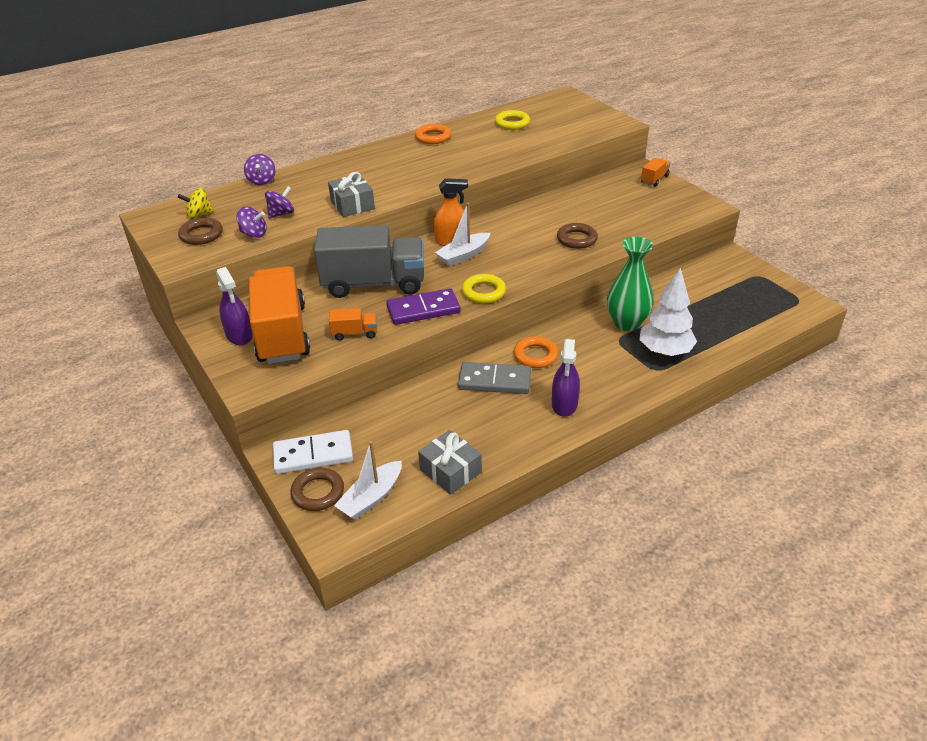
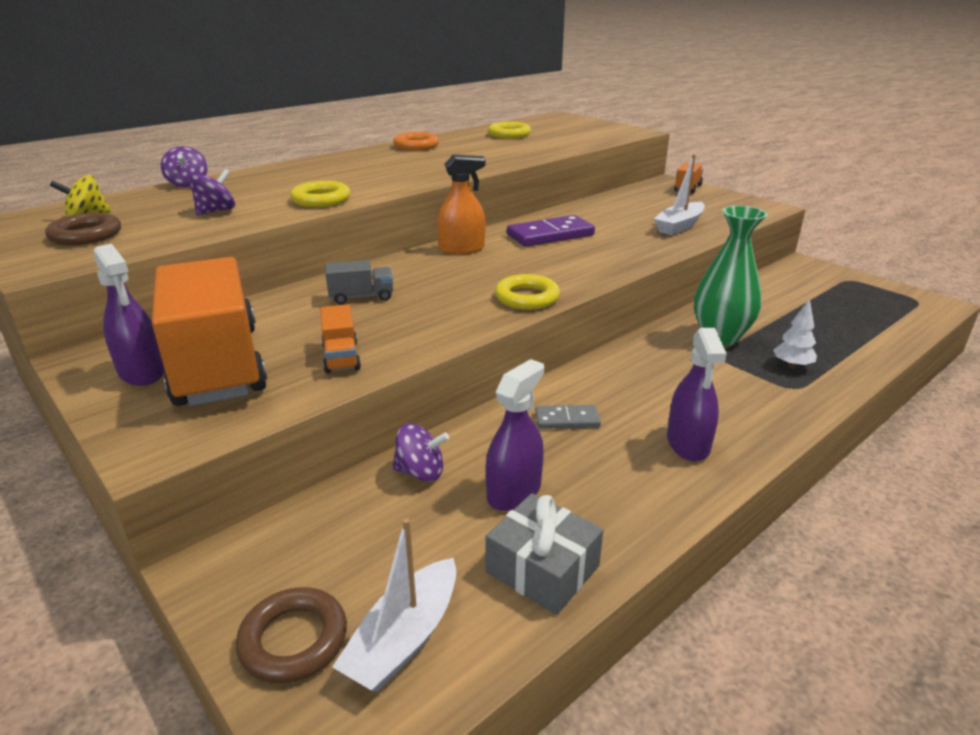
camera: 10 degrees left, 10 degrees down
purple spinning top [237,207,267,238] -> purple spinning top moved to [392,423,449,482]
white domino [273,430,353,474] -> none
grey truck [314,225,424,298] -> grey truck [325,260,393,305], size x0.42
grey gift [328,172,375,217] -> yellow ring [290,181,350,207]
orange truck [329,308,377,341] -> orange truck turned 90 degrees clockwise [320,304,361,374]
purple domino [386,288,461,325] -> purple domino moved to [507,215,595,247]
white boat [435,203,490,266] -> white boat moved to [654,154,705,235]
grey domino [458,362,531,394] -> grey domino [535,405,601,429], size x0.56
orange ring [514,336,558,368] -> none
brown ring [557,223,598,249] -> none
white tree [639,268,697,356] -> white tree [773,299,817,369], size x0.51
none -> purple spray bottle [485,359,544,511]

